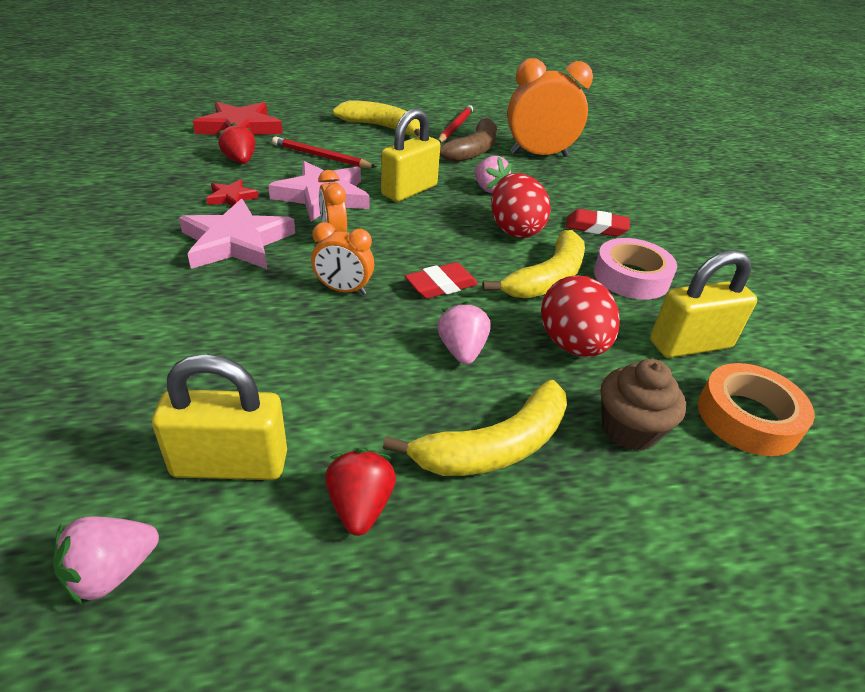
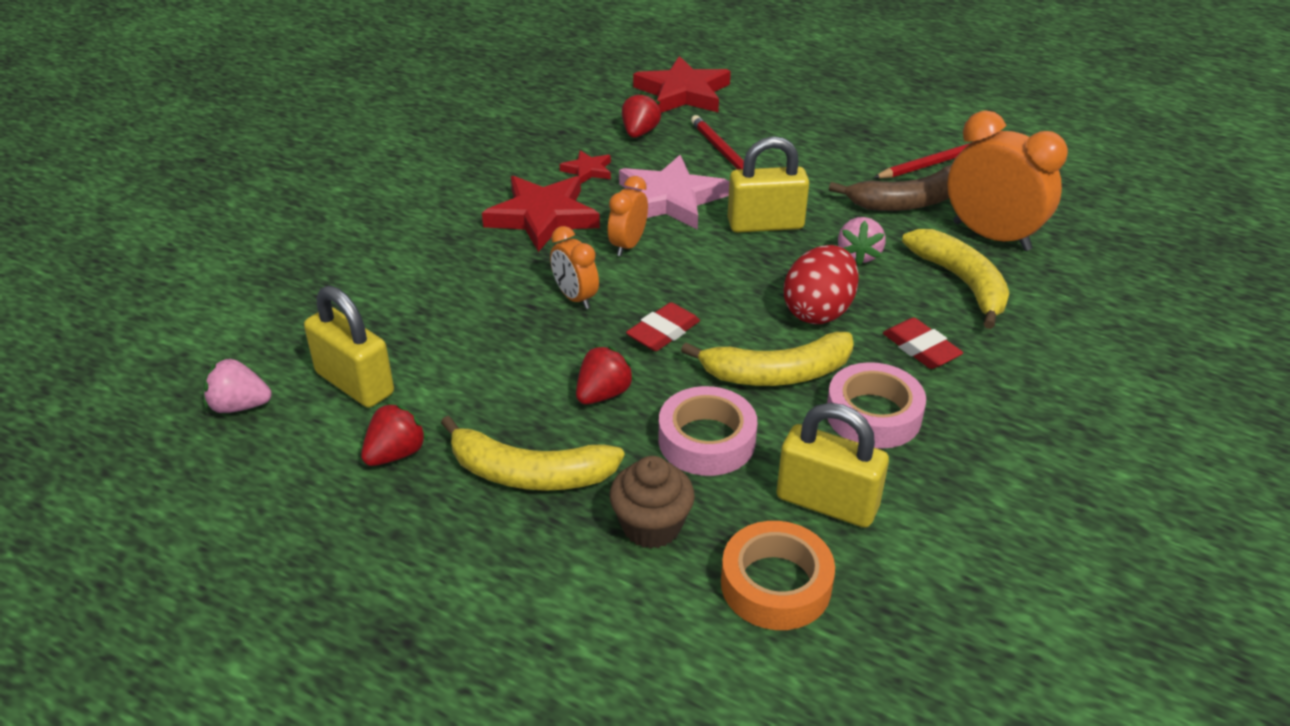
camera: 45 degrees right, 0 degrees up
pink star [179,199,295,269] -> red star [482,176,600,252]
yellow banana [333,100,420,136] -> yellow banana moved to [902,229,1009,329]
red eraser [405,262,478,299] -> red eraser turned 60 degrees counterclockwise [626,302,700,351]
pink strawberry [438,301,491,364] -> red strawberry [576,345,635,404]
red egg [541,276,620,357] -> pink tape [658,386,758,476]

